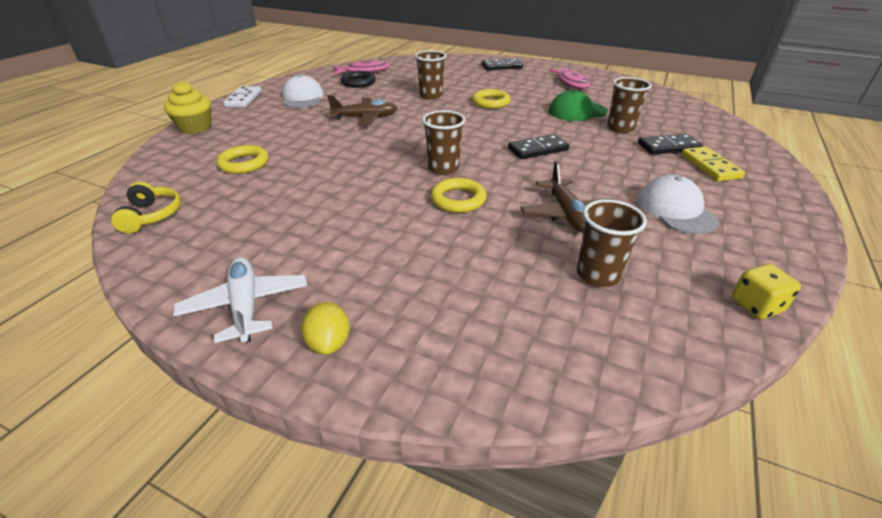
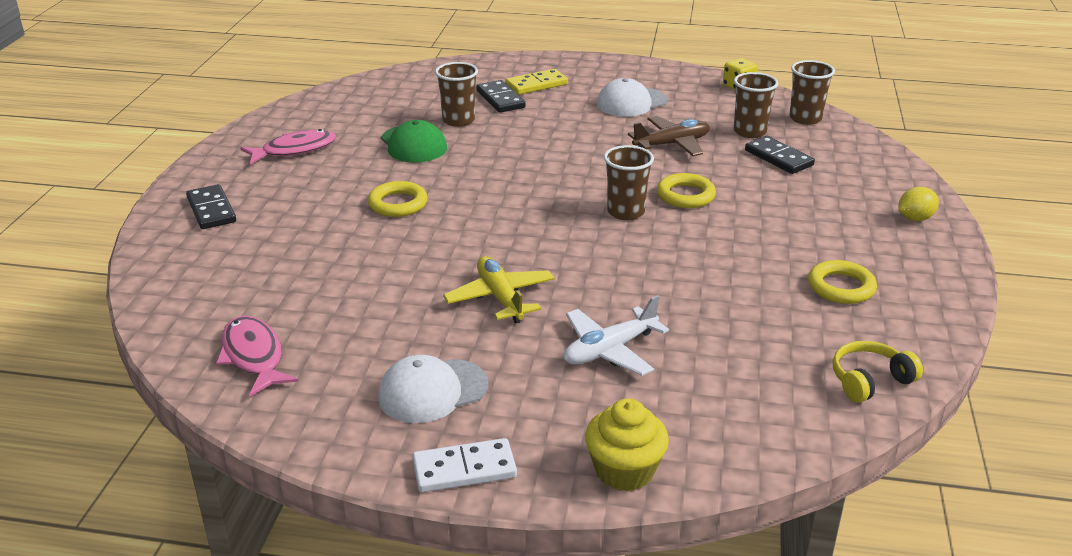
camera: 105 degrees left, 5 degrees down
white plane [173,257,307,343] -> white plane moved to [564,295,669,376]
yellow ring [216,145,268,174] -> yellow ring moved to [808,260,877,304]
brown plane [327,95,398,125] -> yellow plane [443,256,555,323]
black ring [340,71,376,88] -> none
brown cup [415,51,446,99] -> brown cup moved to [790,60,835,125]
black domino [508,134,569,159] -> black domino moved to [745,136,815,174]

